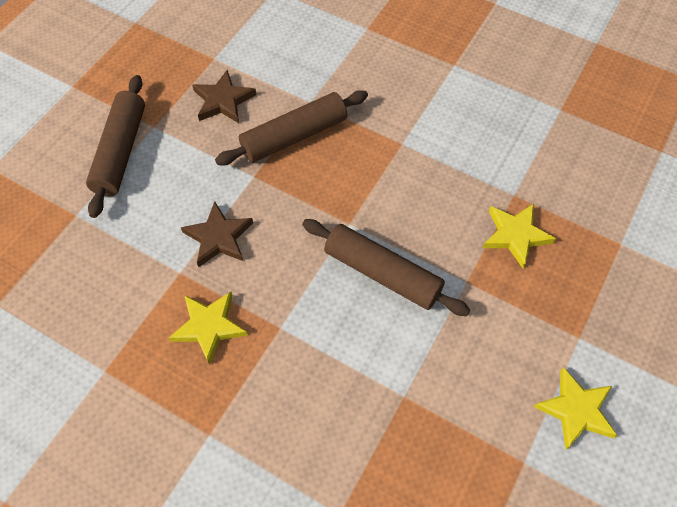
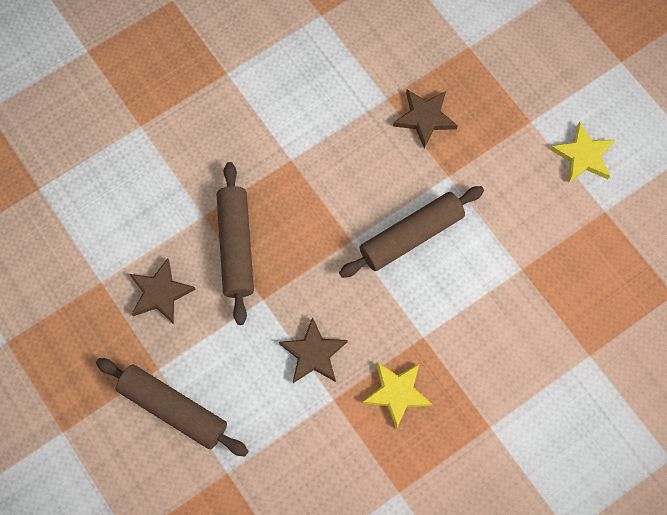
camera: 65 degrees left, 10 degrees up
yellow star [483,203,556,268] -> brown star [393,89,458,149]

